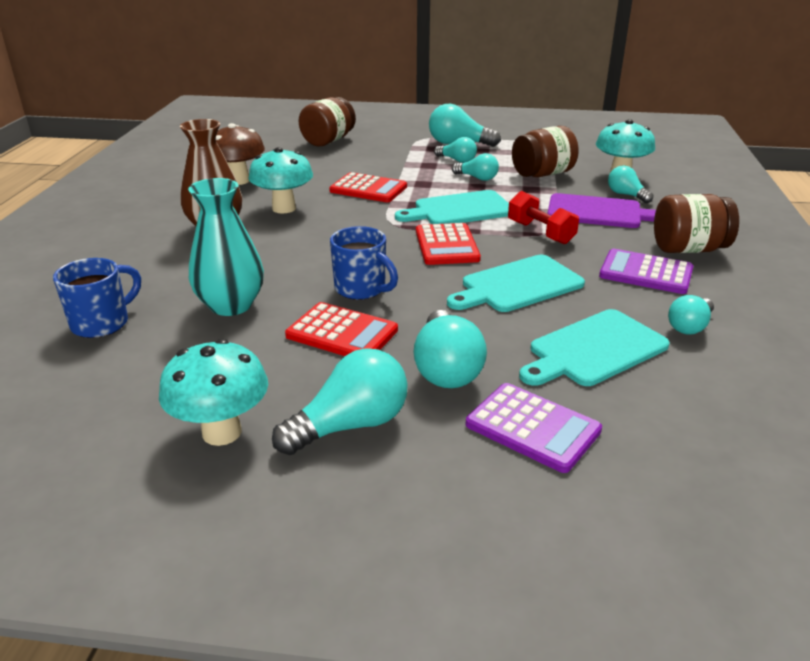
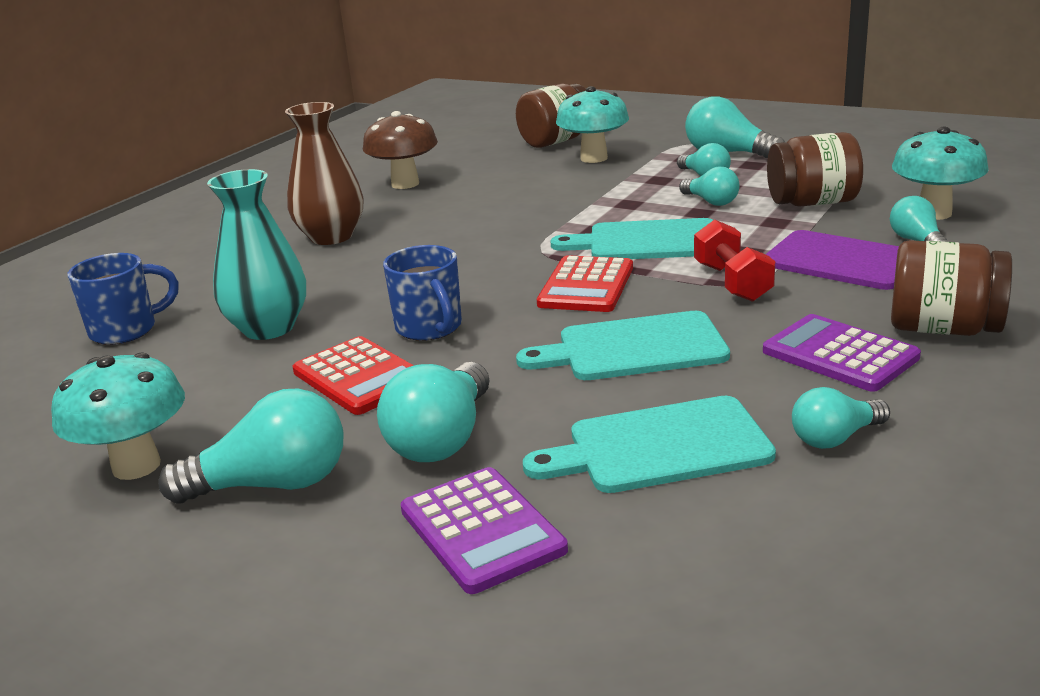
camera: 25 degrees right, 5 degrees down
turquoise mushroom [248,147,313,214] -> turquoise mushroom moved to [556,86,629,163]
red calculator [329,172,407,202] -> none

